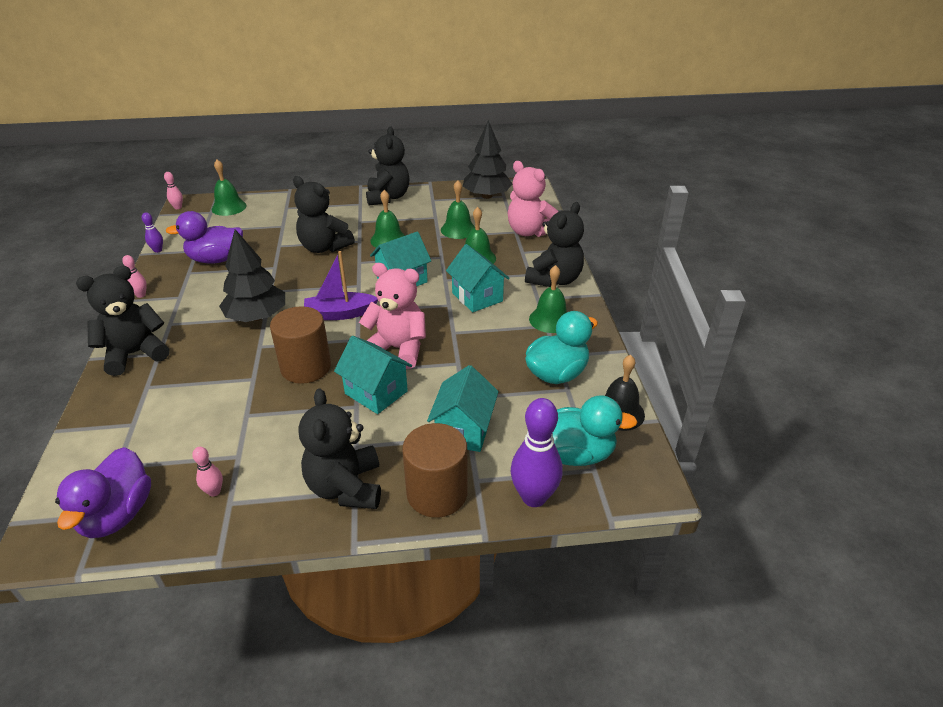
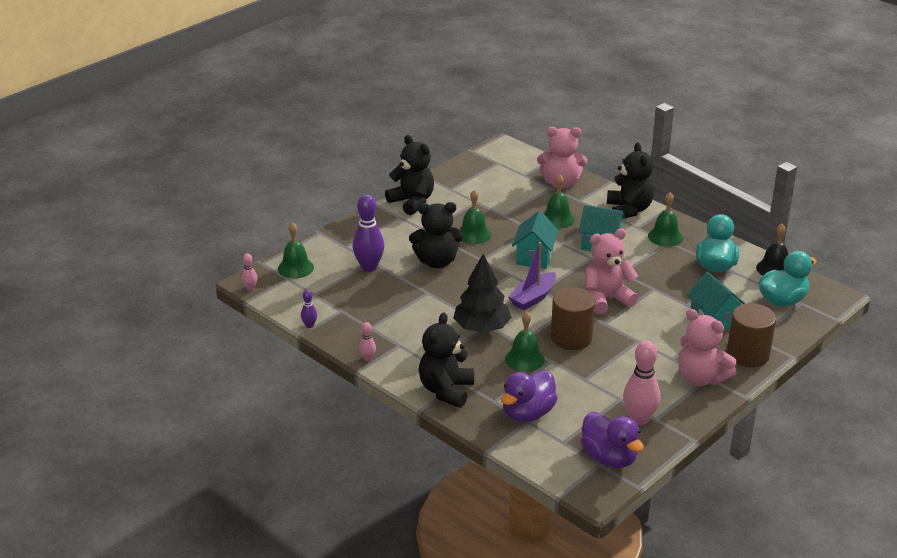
camera: 40 degrees left, 5 degrees down
purple duck [165,211,243,264] -> purple duck moved to [501,370,558,423]
pink bowling pin [192,447,223,497] -> pink bowling pin [623,340,660,426], size x2.06
black teddy bear [299,388,381,509] -> pink teddy bear [678,309,736,386]
turquoise house [334,336,412,414] -> none
green bell [441,180,475,239] -> green bell moved to [505,312,545,372]
black tree [463,120,512,199] -> none
purple bowling pin [511,398,563,507] -> purple bowling pin moved to [352,195,384,272]

